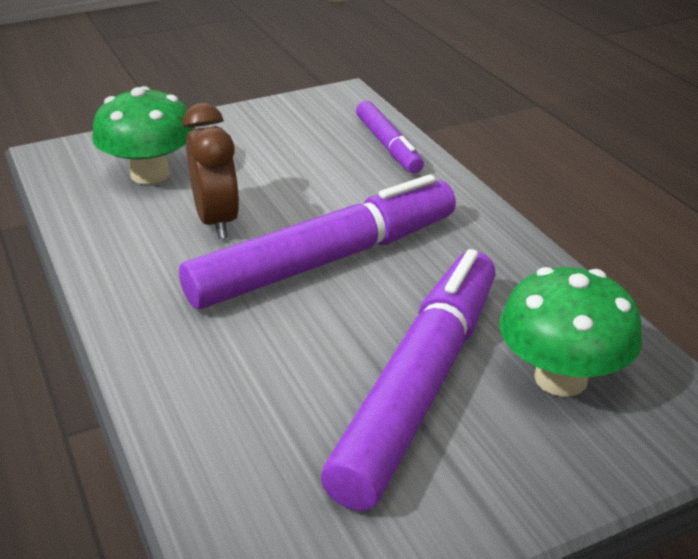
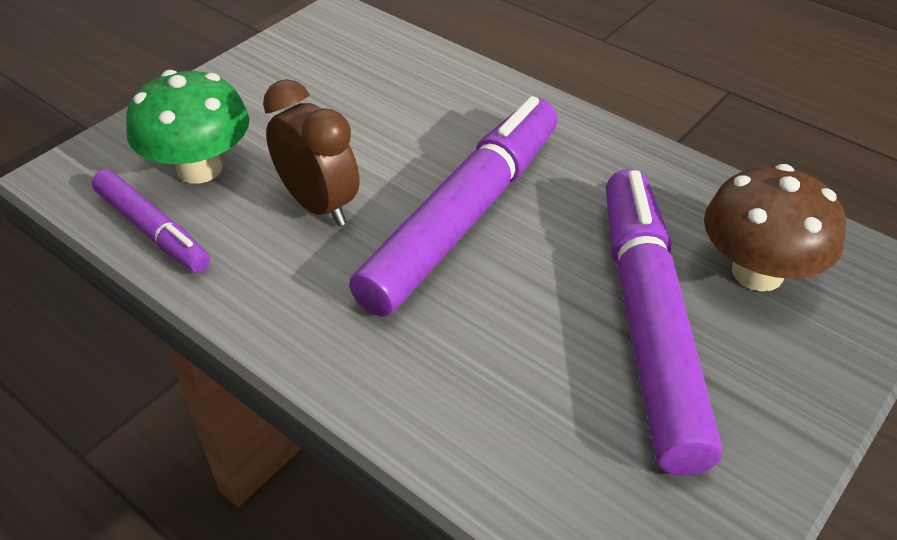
camera: 25 degrees left, 10 degrees up
purple marker [356,101,424,173] -> purple marker moved to [92,170,210,273]
green mushroom [499,267,642,397] -> brown mushroom [704,164,846,291]

